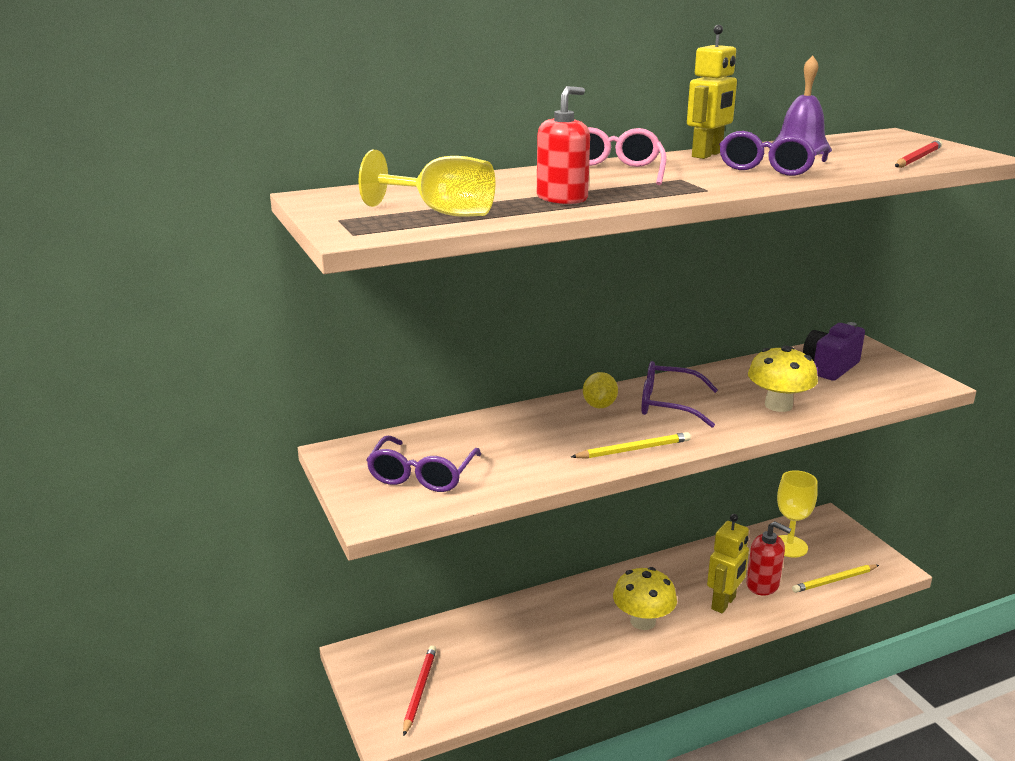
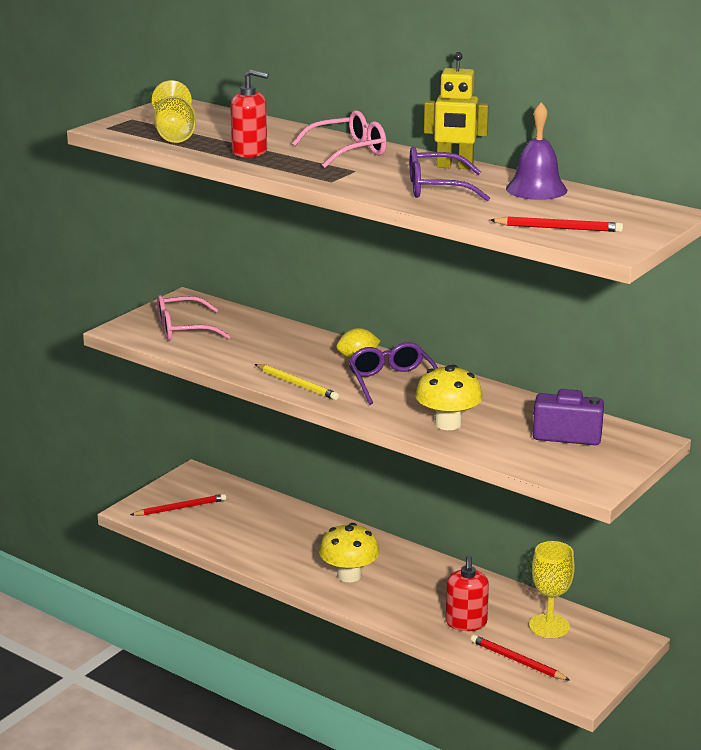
camera: 60 degrees right, 0 degrees up
purple glasses [367,436,481,492] -> pink glasses [157,295,230,341]
yellow robot [707,514,749,613] -> none
yellow pencil [792,565,879,593] -> red pencil [471,635,570,681]

